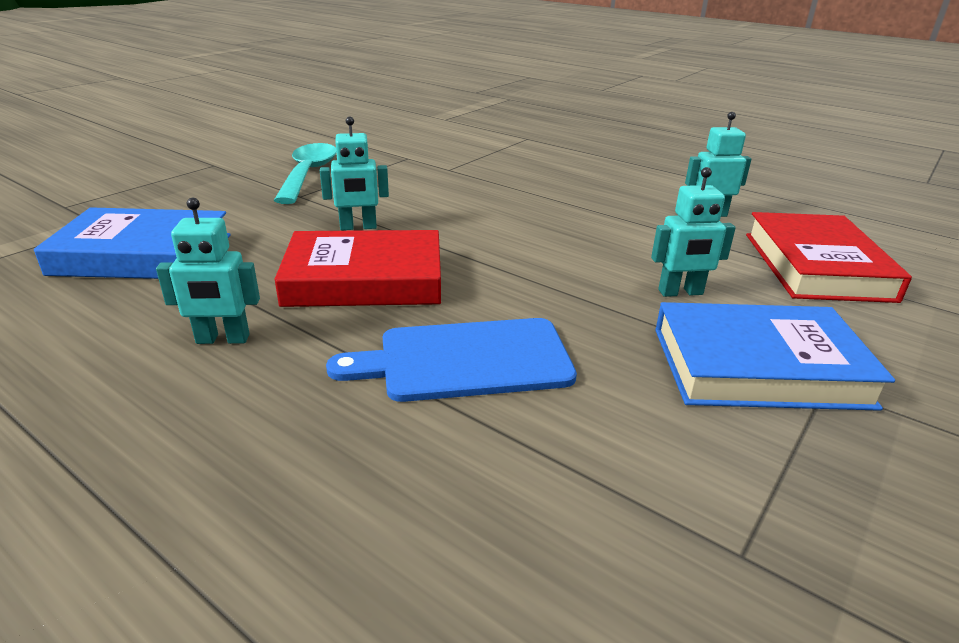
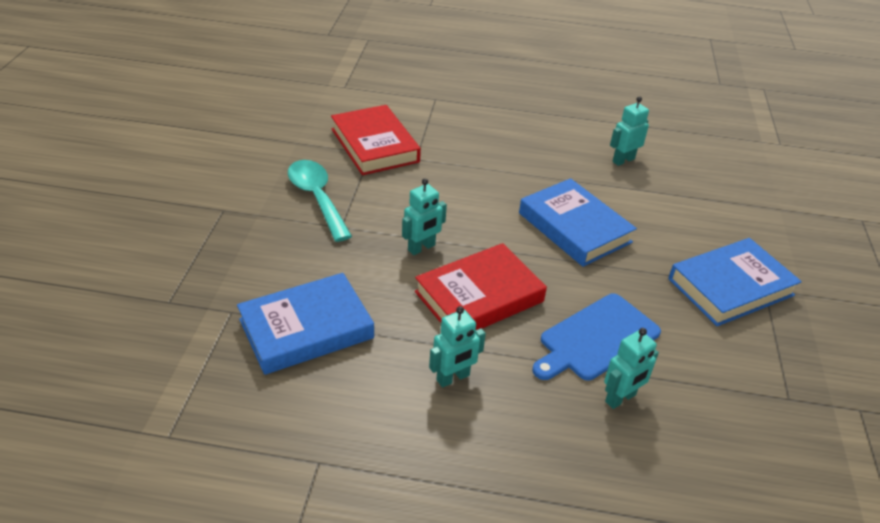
camera: 30 degrees left, 10 degrees up
turquoise robot [651,167,736,297] -> turquoise robot moved to [604,328,659,409]
red book [746,212,912,303] -> red book moved to [331,105,421,175]
none -> blue book [519,178,637,267]

